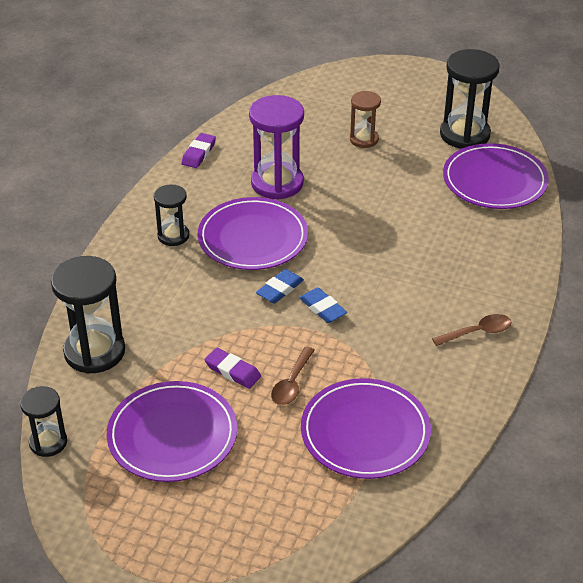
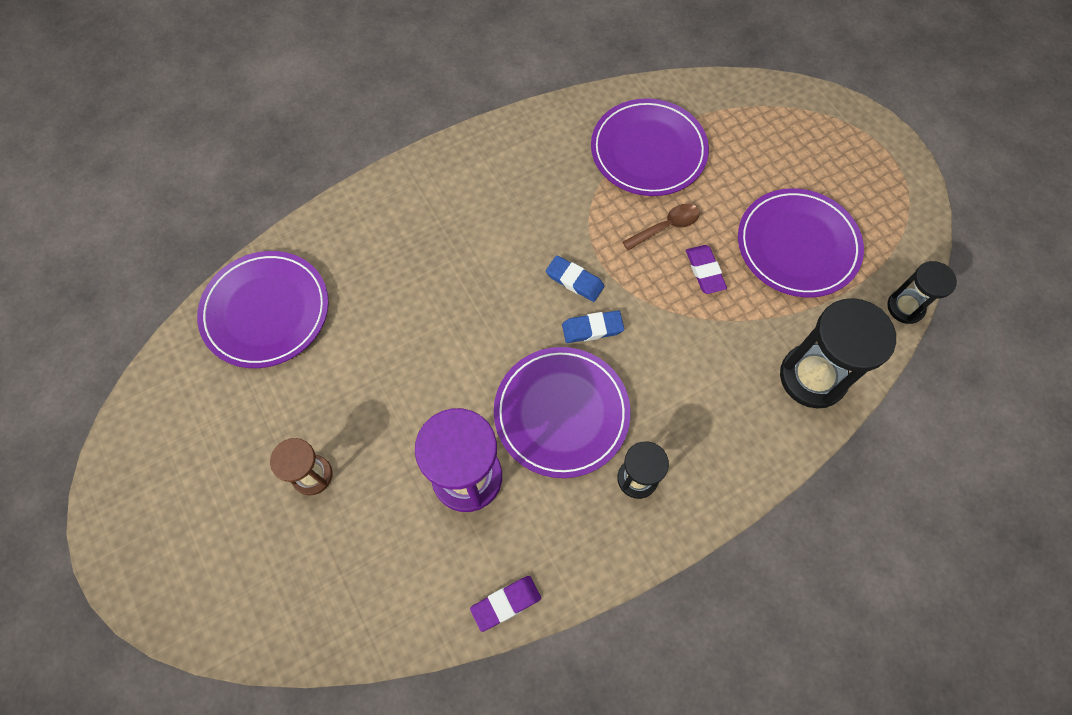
camera: 140 degrees left, 25 degrees up
blue eraser [299,287,347,323] -> blue eraser turned 60 degrees counterclockwise [546,255,604,302]
brown spoon [432,314,511,346] -> none
black hourglass [440,49,500,149] -> none

